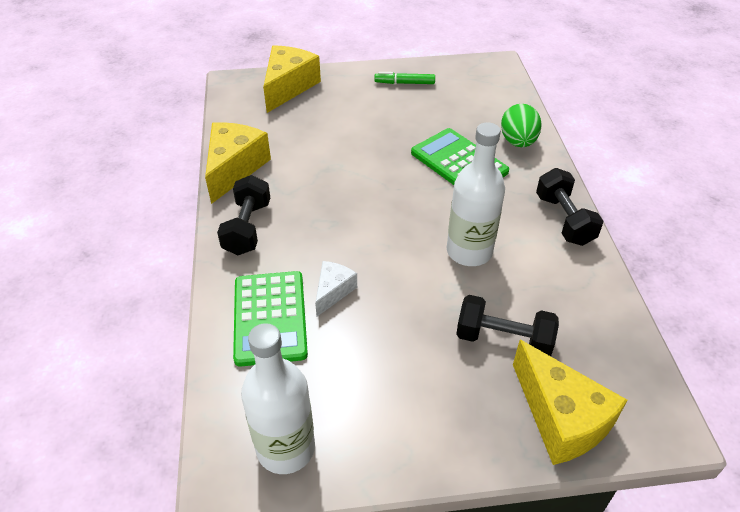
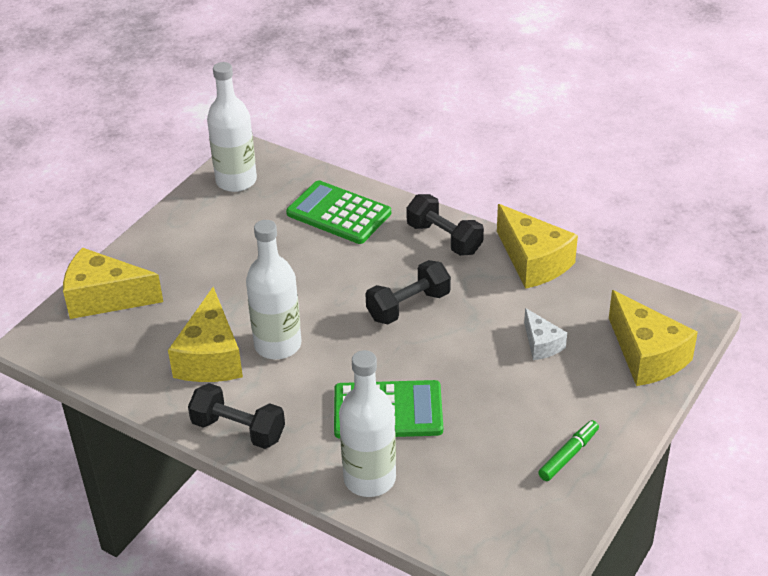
camera: 130 degrees right, 5 degrees down
white cheese [315,261,357,317] -> white cheese moved to [524,308,567,360]
black dumbbell [456,295,559,356] -> black dumbbell moved to [365,260,451,324]
green egg [501,104,542,147] -> white bottle [339,350,396,497]
none -> yellow cheese [168,287,243,382]

